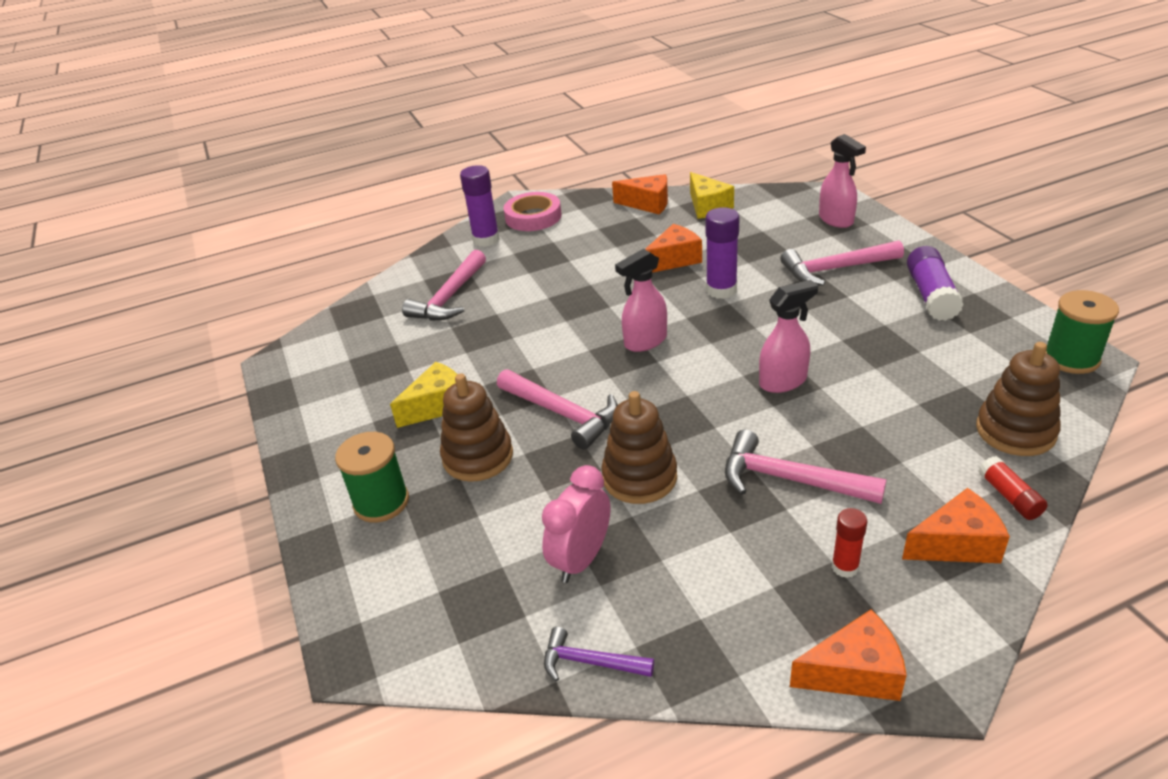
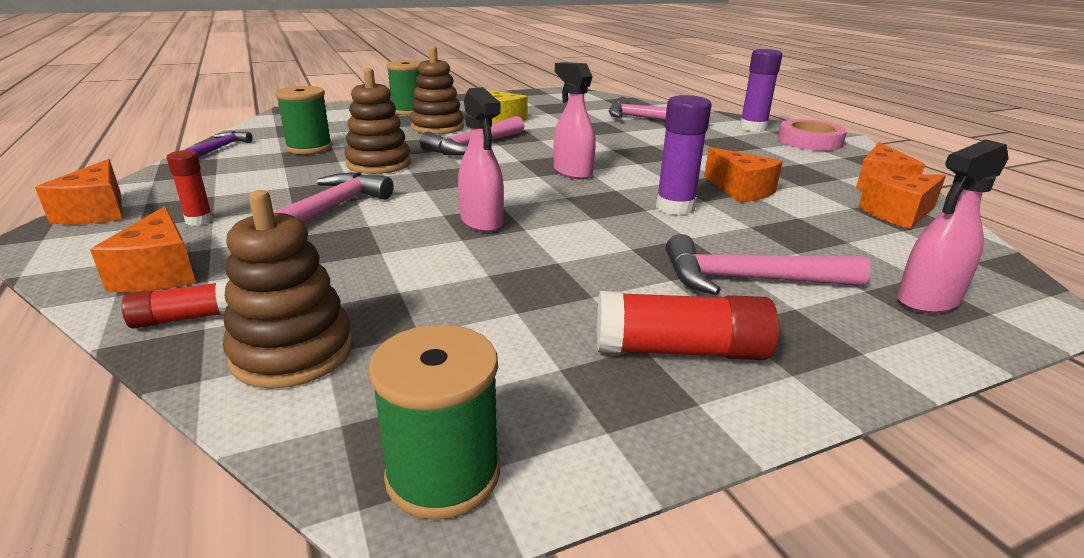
camera: 85 degrees right, 10 degrees down
pink clock [542,465,610,583] -> green spool [275,86,332,154]
yellow cheese [690,172,734,219] -> orange cheese [858,174,946,229]
pink hammer [780,240,904,286] -> pink hammer turned 75 degrees counterclockwise [666,234,870,295]
purple glue stick [907,246,964,321] -> red glue stick [597,291,779,360]

